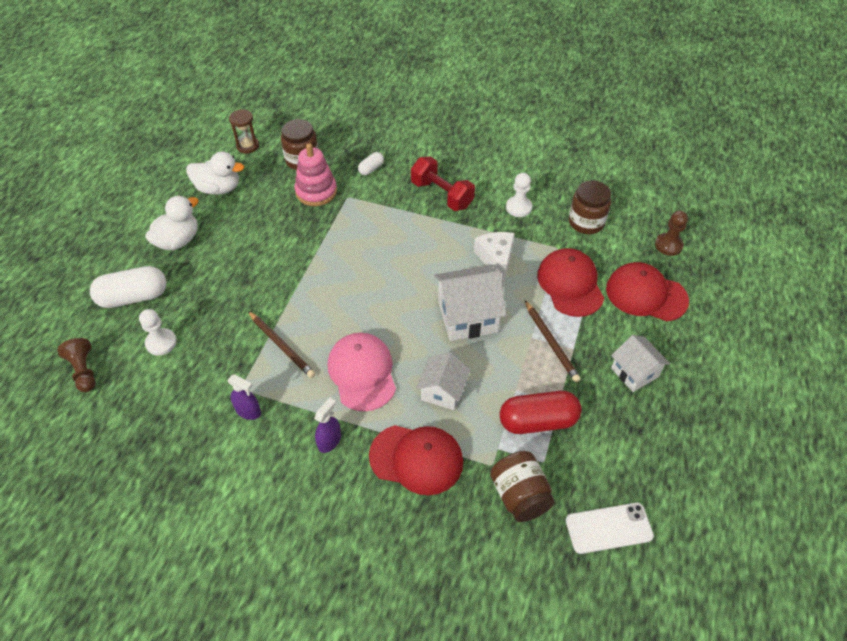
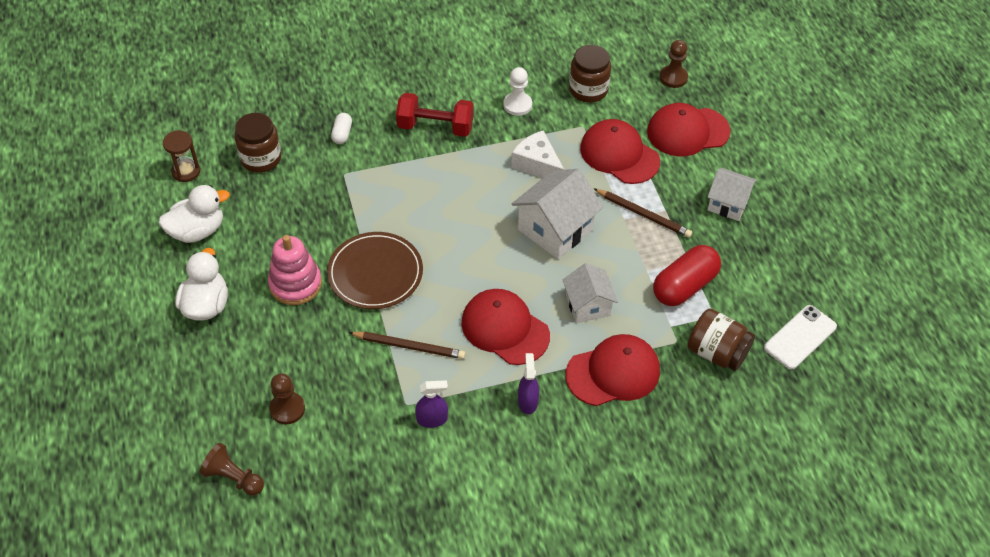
camera: 35 degrees left, 0 degrees up
white capsule [90,266,167,308] -> none
white pawn [139,309,177,356] -> brown pawn [270,373,305,424]
pink stacking toy [295,143,337,206] -> pink stacking toy moved to [268,235,322,305]
pink cap [328,333,396,412] -> red cap [462,289,550,365]
none -> brown plate [327,232,423,309]

